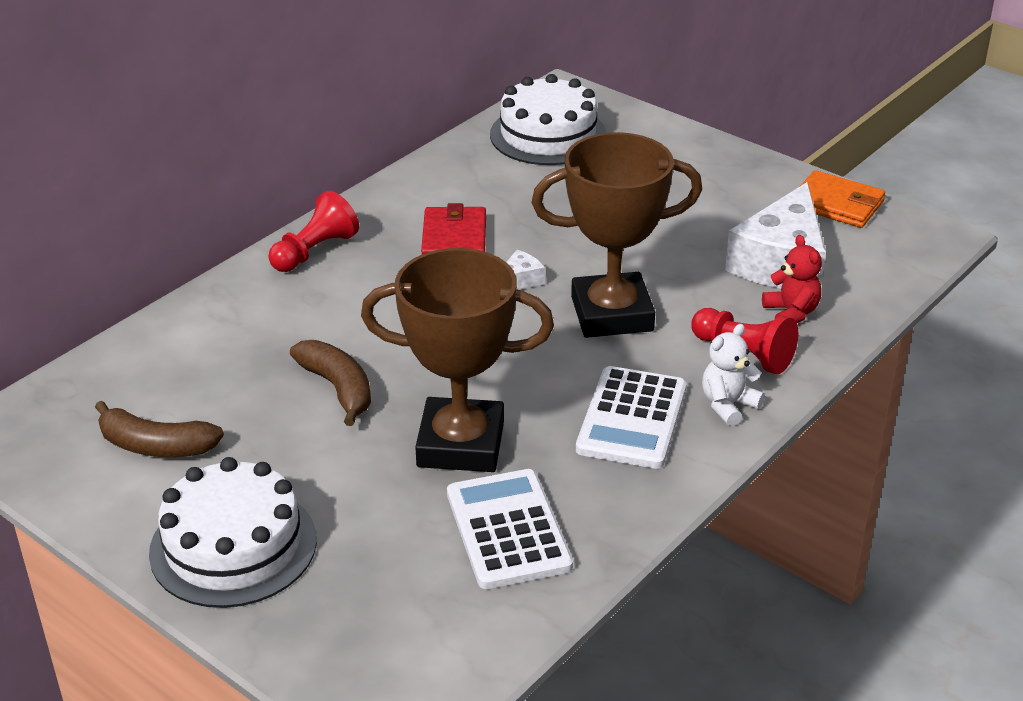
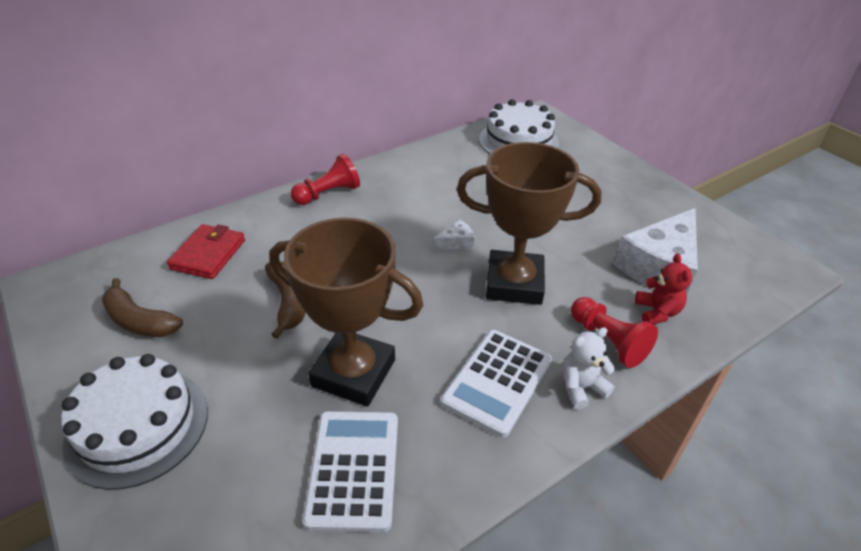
camera: 15 degrees right, 5 degrees up
red wallet [421,203,486,254] -> red wallet moved to [167,224,245,279]
orange wallet [801,170,885,228] -> none

